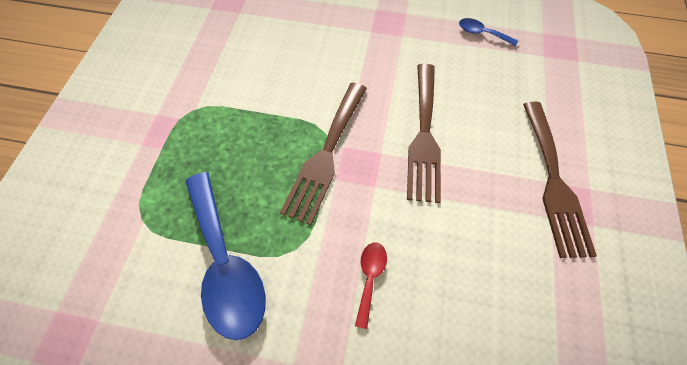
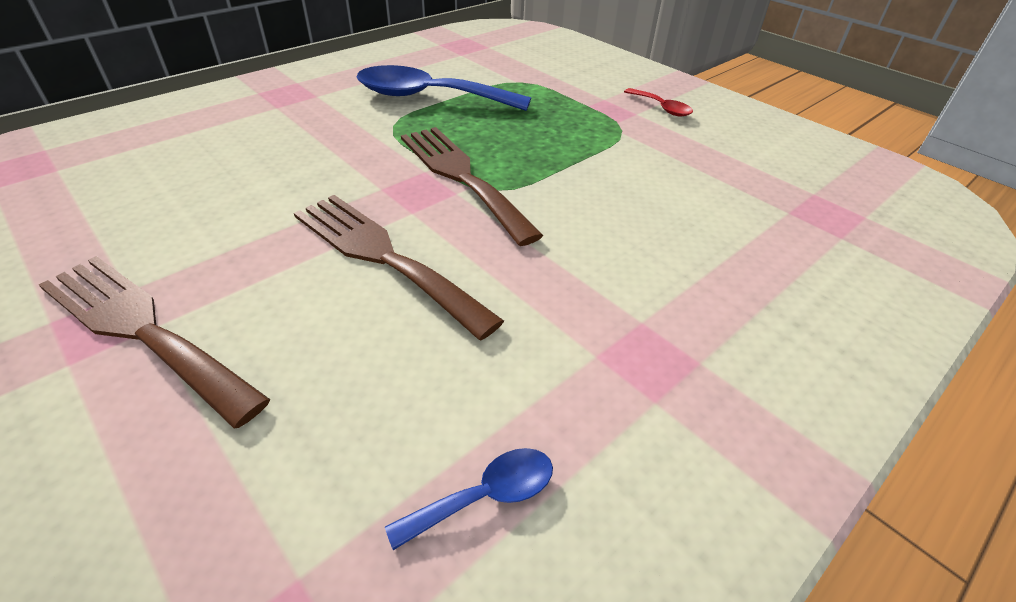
camera: 125 degrees right, 20 degrees down
red spoon [355,243,387,329] -> red spoon moved to [624,88,693,116]

